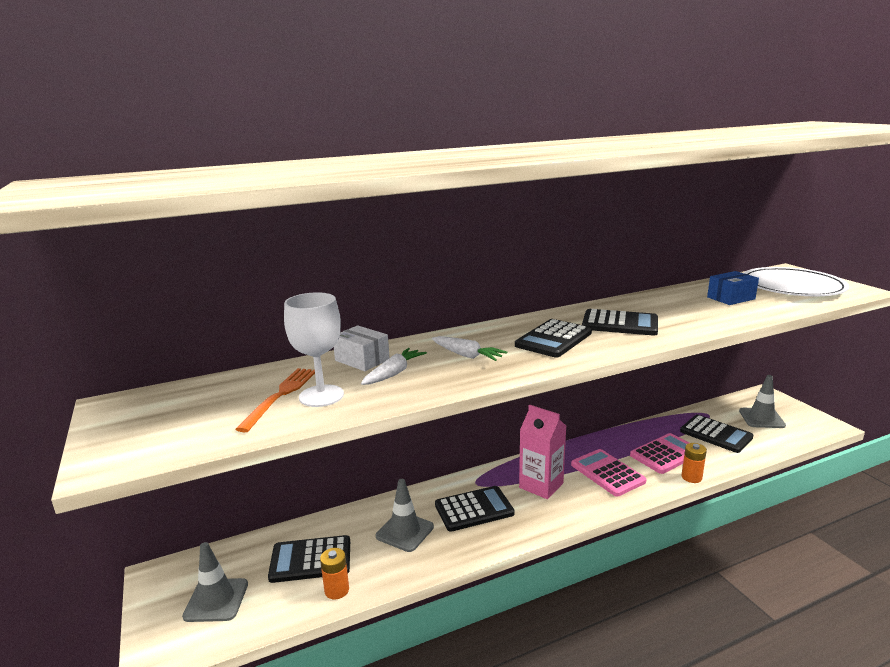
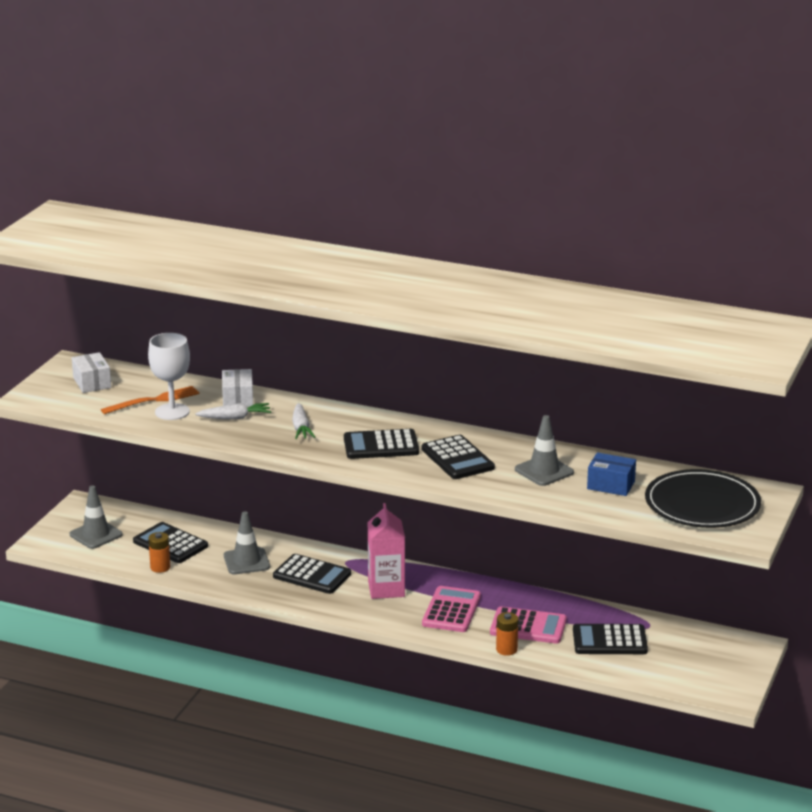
camera: 45 degrees right, 5 degrees up
black calculator [680,415,753,453] -> black calculator turned 90 degrees clockwise [573,624,648,654]
grey traffic cone [739,375,786,428] -> grey traffic cone moved to [515,415,574,486]
white plate [744,267,849,296] -> black plate [645,469,761,528]
none -> white box [72,352,111,393]

